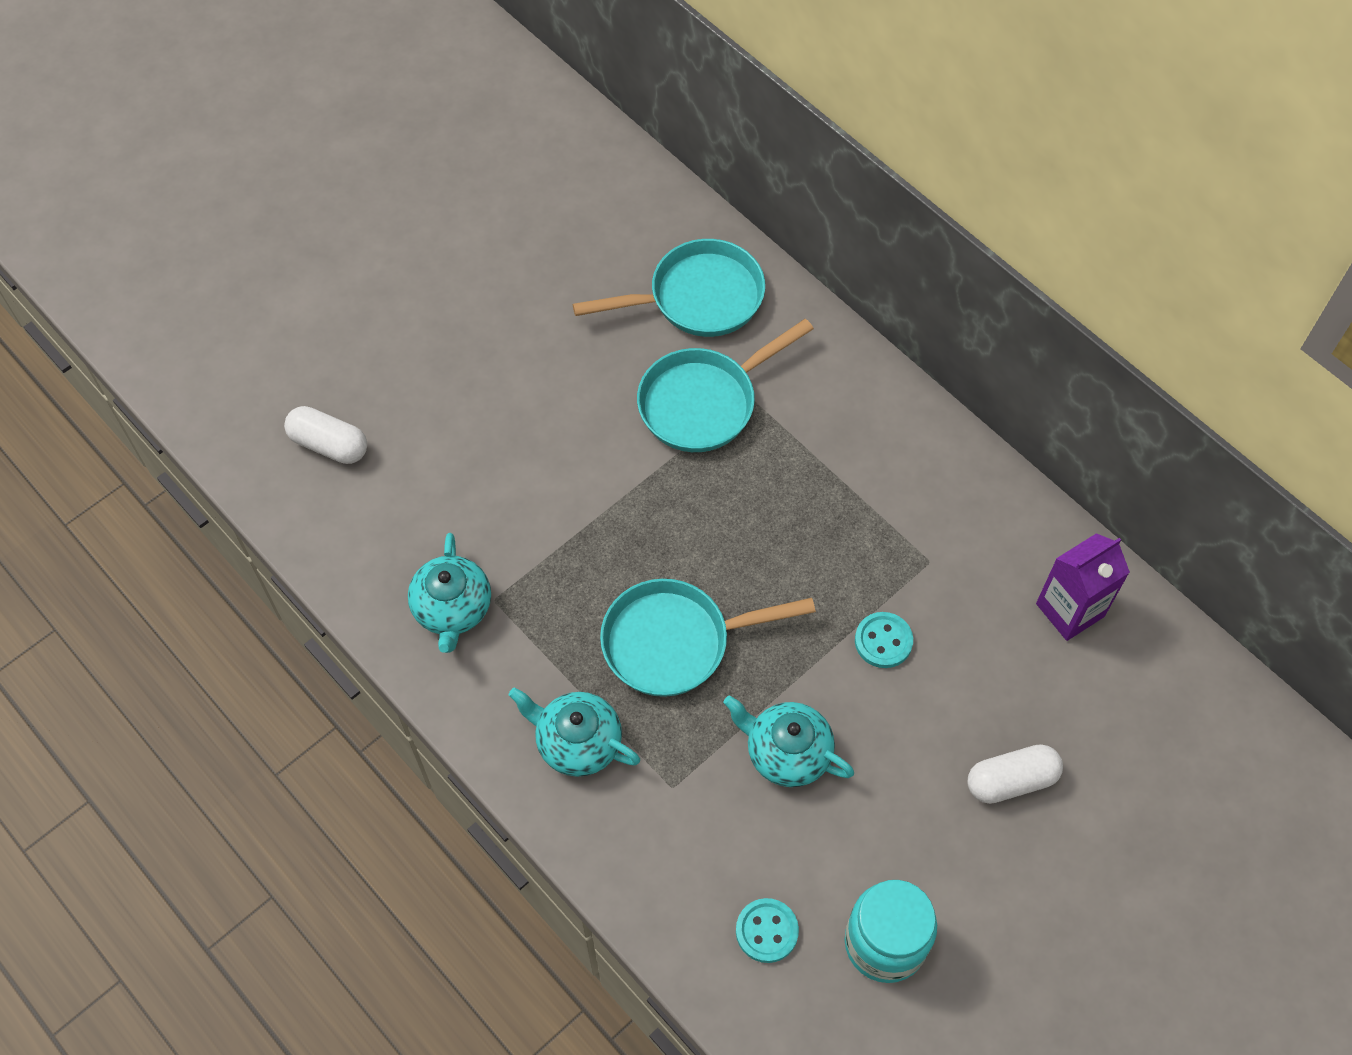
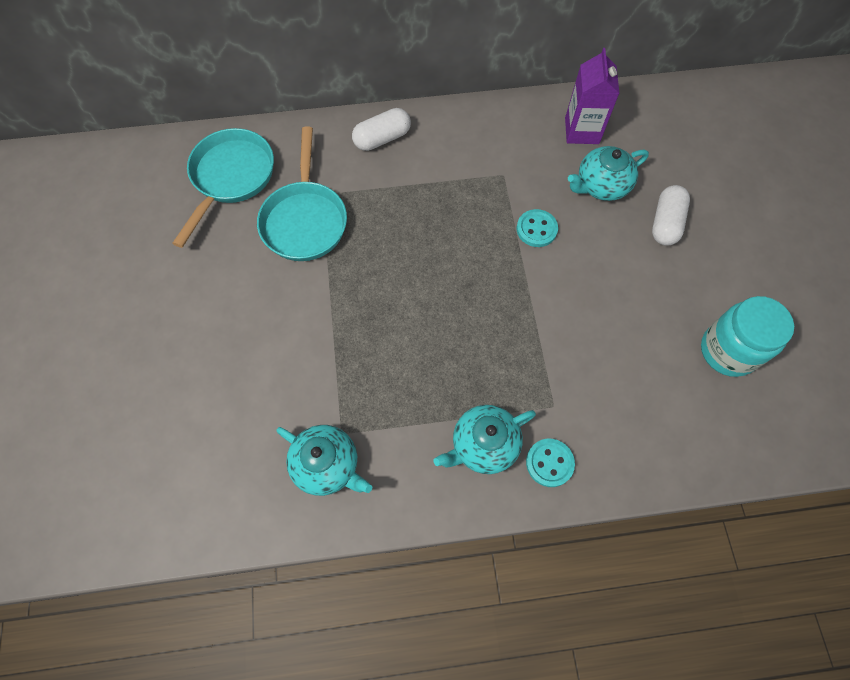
camera: 55 degrees left, 5 degrees up
white capsule [284,406,367,464] -> white capsule moved to [352,108,411,151]
turquoise pan [600,579,816,697] -> none
turquoise teapot [724,695,854,787] -> turquoise teapot moved to [568,146,649,201]
turquoise button [736,898,799,963] -> turquoise button moved to [526,439,575,487]

